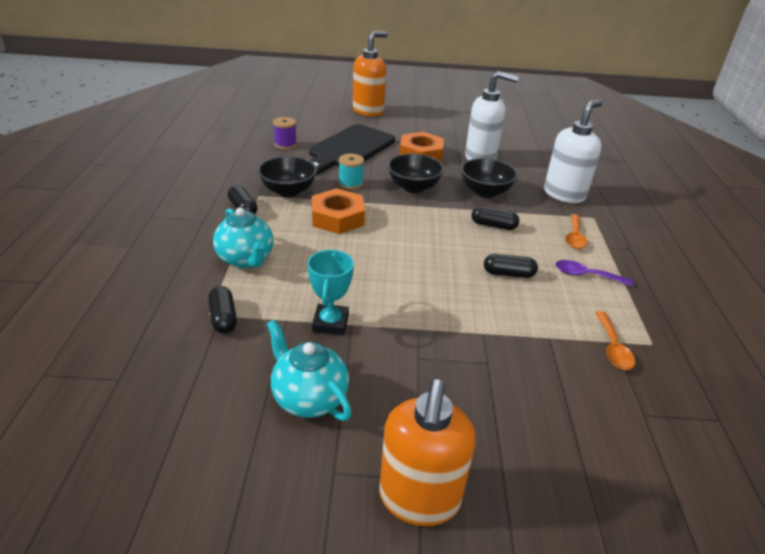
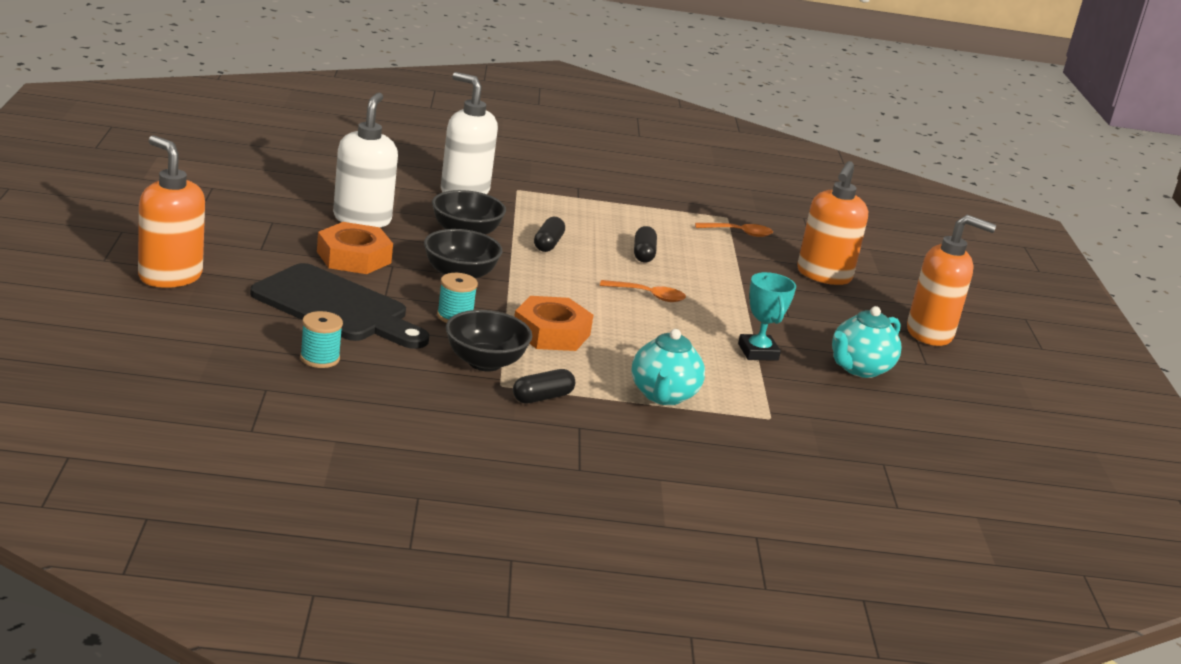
camera: 95 degrees left, 10 degrees down
black capsule [208,286,237,334] -> none
turquoise teapot [213,207,274,268] -> turquoise teapot turned 135 degrees clockwise [631,329,705,405]
purple spool [273,117,297,149] -> turquoise spool [300,311,343,368]
turquoise trophy [307,250,354,335] -> turquoise trophy turned 75 degrees clockwise [738,272,796,361]
purple spoon [556,260,634,286] -> none
orange spoon [566,214,587,249] -> orange spoon moved to [600,280,686,302]
none -> orange soap dispenser [797,161,868,285]

